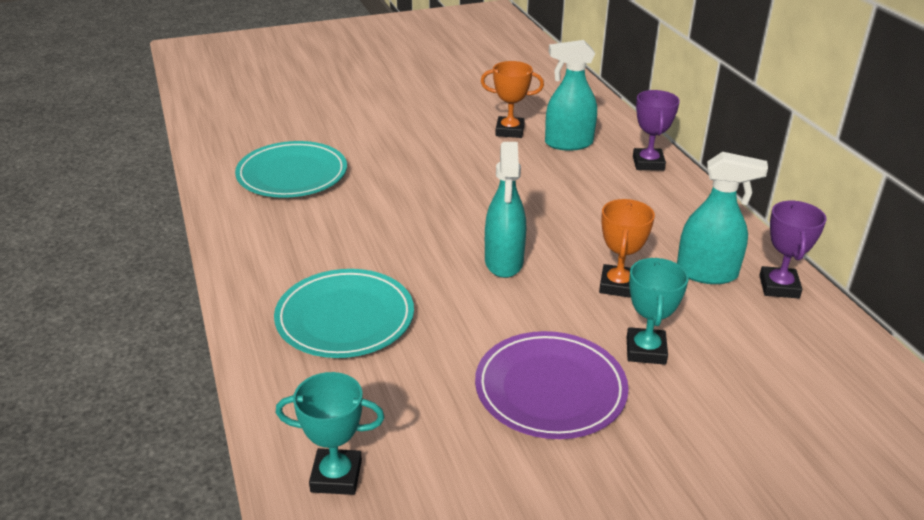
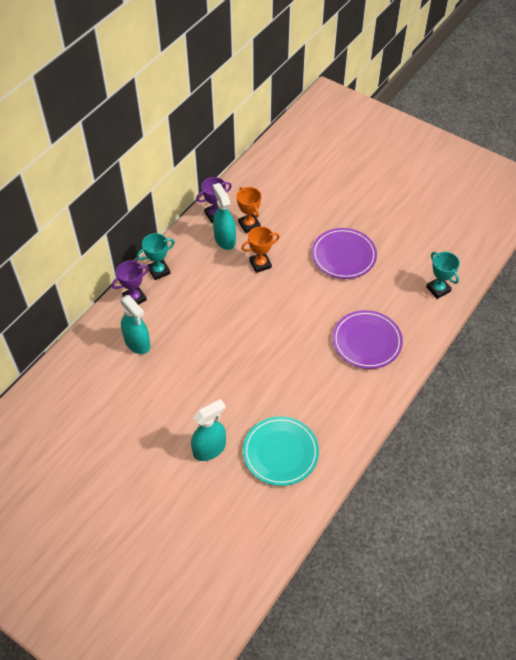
camera: 125 degrees left, 20 degrees up
turquoise plate [274,269,414,358] -> purple plate [333,310,403,369]
orange trophy [481,61,544,138] -> orange trophy moved to [237,187,261,233]
turquoise spray bottle [485,142,526,278] -> turquoise spray bottle moved to [191,399,226,461]
turquoise trophy [627,258,689,365] -> turquoise trophy moved to [137,233,175,280]

